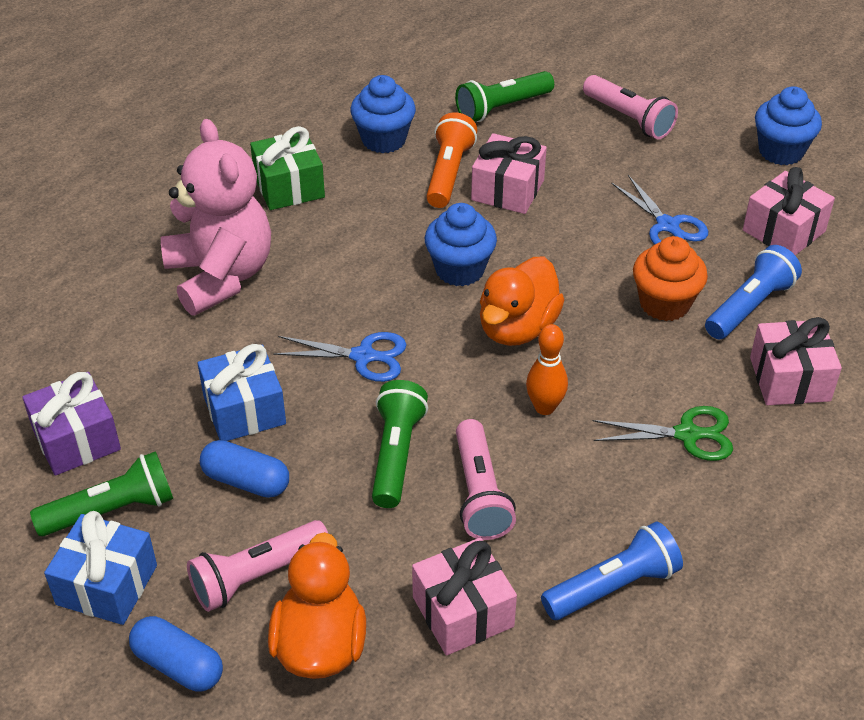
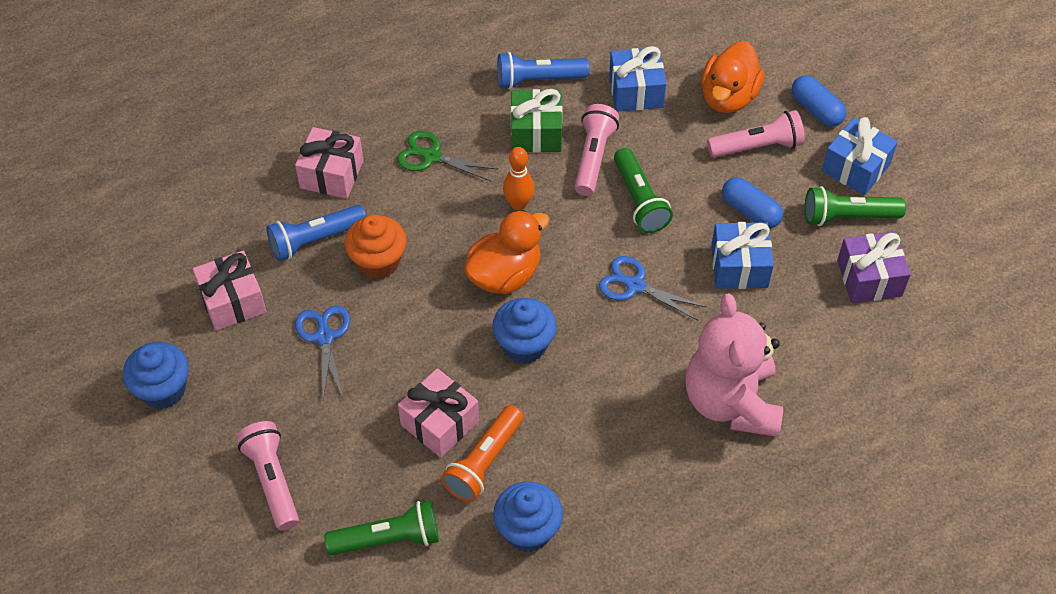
camera: 160 degrees left, 10 degrees up
green gift [250,126,325,210] -> green gift moved to [511,89,562,153]
green flashlight [372,380,428,508] -> green flashlight turned 45 degrees counterclockwise [614,148,673,233]
pink gift [412,538,517,655] -> blue gift [609,46,666,111]

